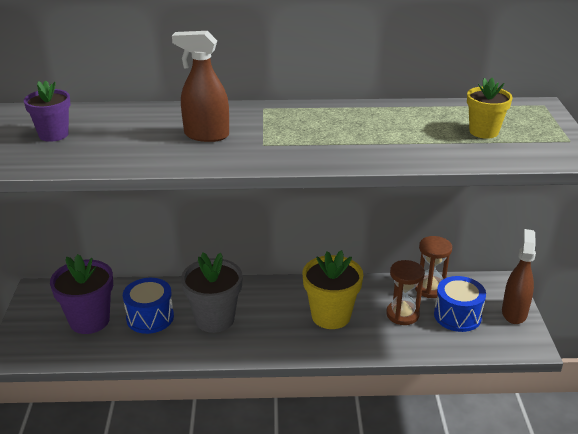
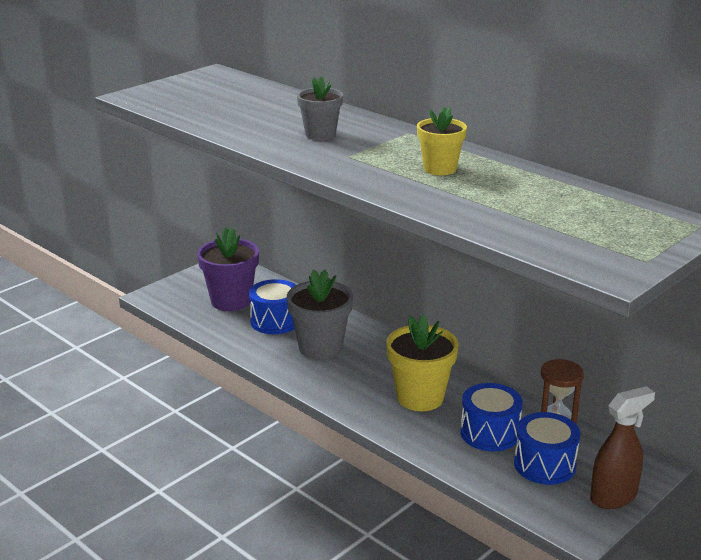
camera: 45 degrees right, 5 degrees down
purple flower pot [24,80,70,142] -> none
brown spray bottle [172,31,229,142] -> grey flower pot [297,76,343,140]
brown hourglass [386,260,425,325] -> blue drum [460,383,523,451]
yellow flower pot [467,78,513,139] -> yellow flower pot moved to [417,106,467,175]

